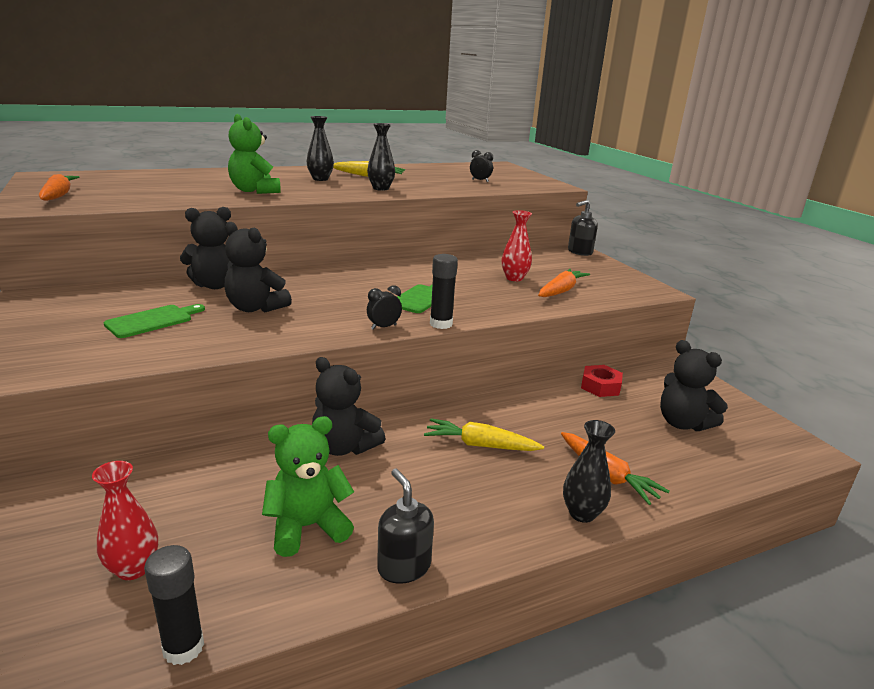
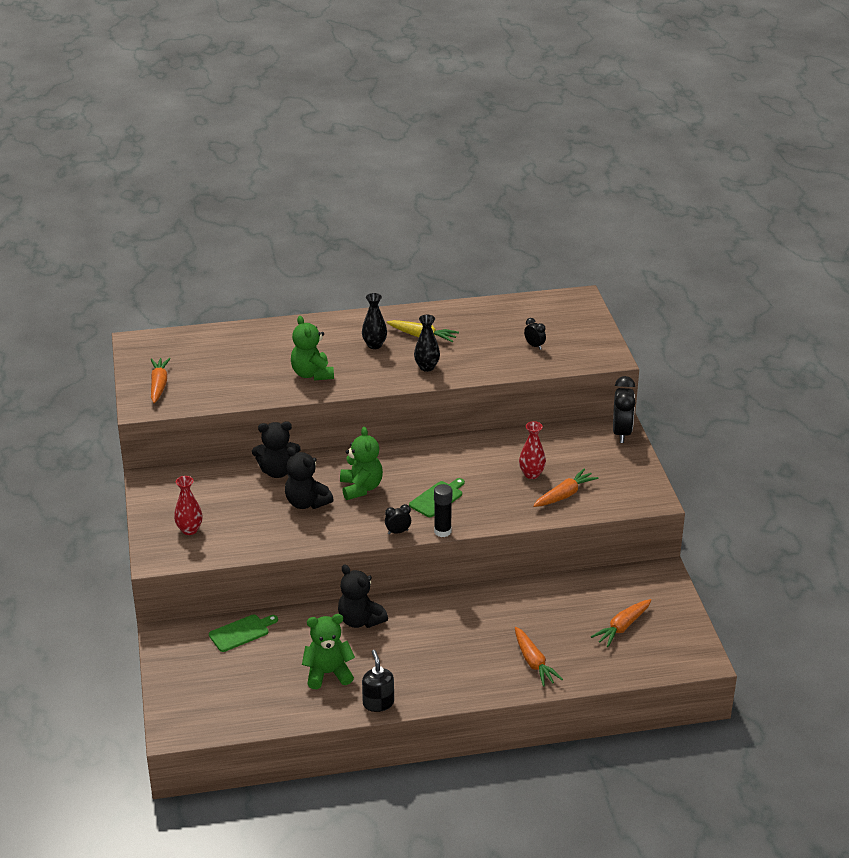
camera: 15 degrees right, 10 degrees up
red vase [92,461,158,580] -> red vase moved to [174,476,202,535]
green cutting board [104,304,205,338] -> green cutting board moved to [209,614,278,652]
black glue stick [144,545,204,665] -> none
yellow carrot [424,418,544,451] -> none
black vase [563,420,615,523] -> none
black soap dispenser [568,200,598,256] -> black clock [613,376,636,443]
red nut [581,365,623,397] -> none
black teddy bear [660,340,728,431] -> orange carrot [591,599,651,647]
none -> green teddy bear [340,427,383,500]

